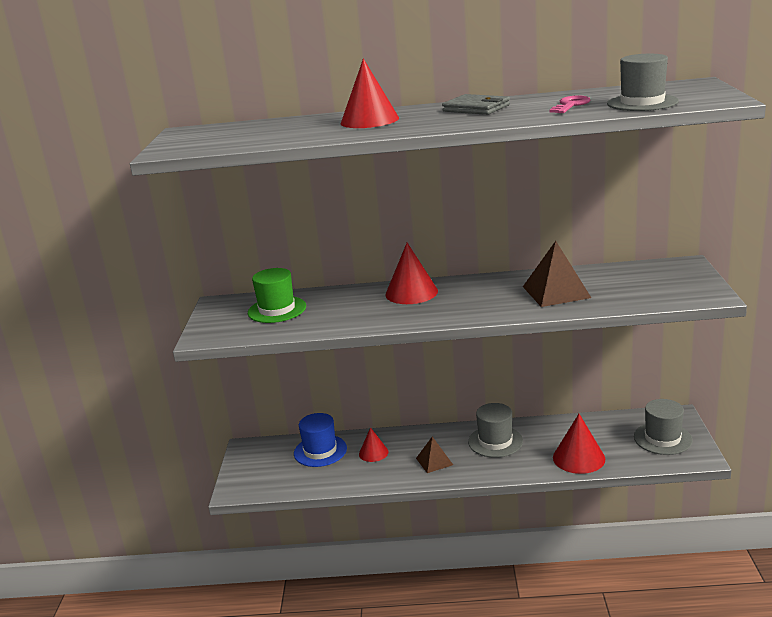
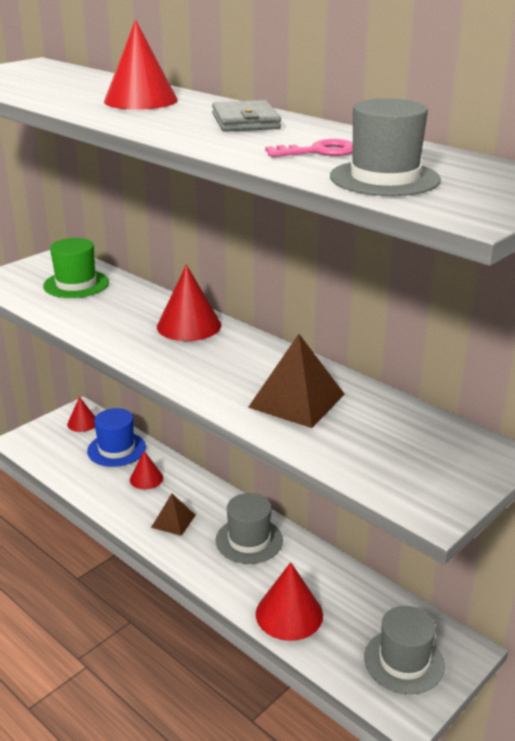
camera: 40 degrees right, 5 degrees up
none -> red cone [67,397,95,432]

